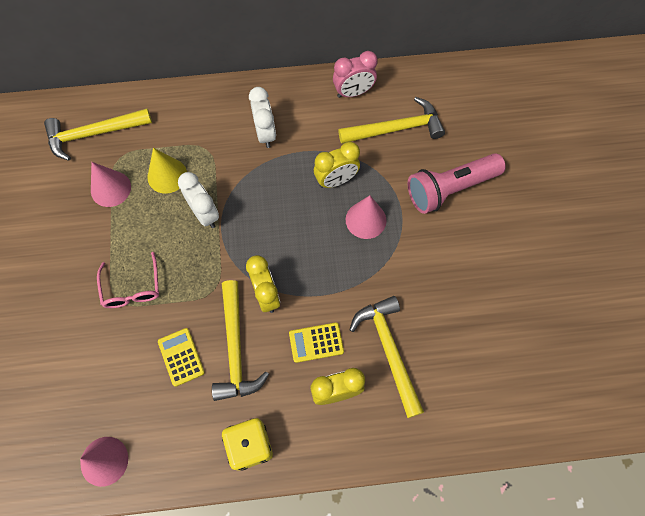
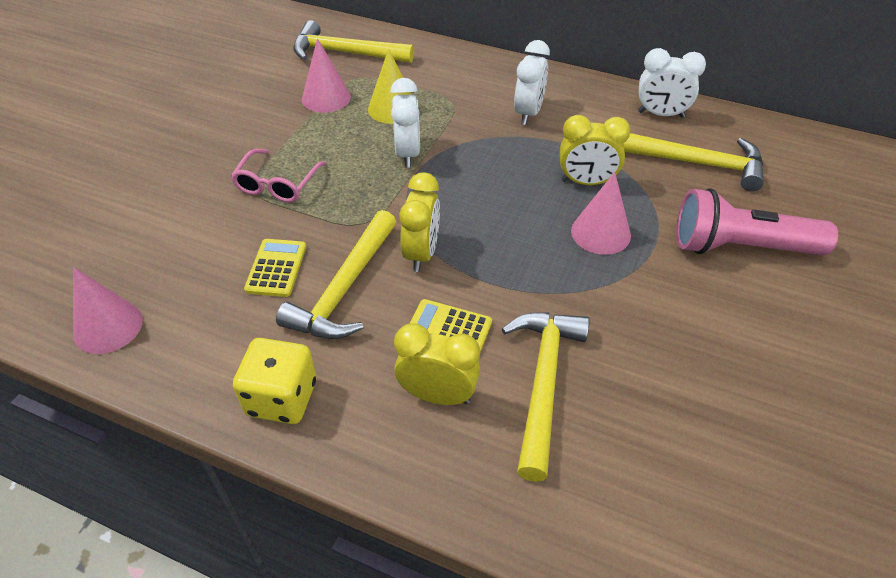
camera: 30 degrees right, 20 degrees down
pink clock [333,51,378,98] -> white clock [638,48,706,118]

